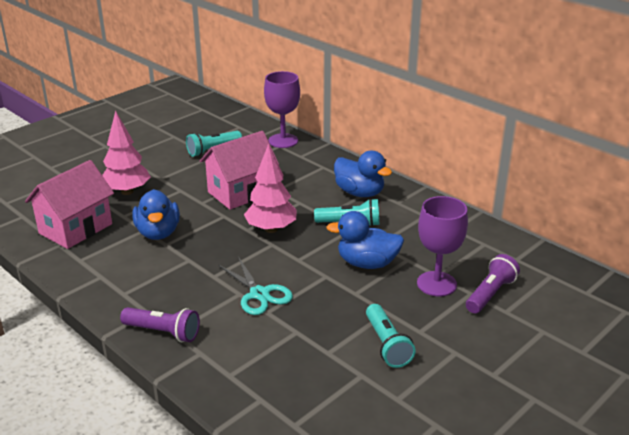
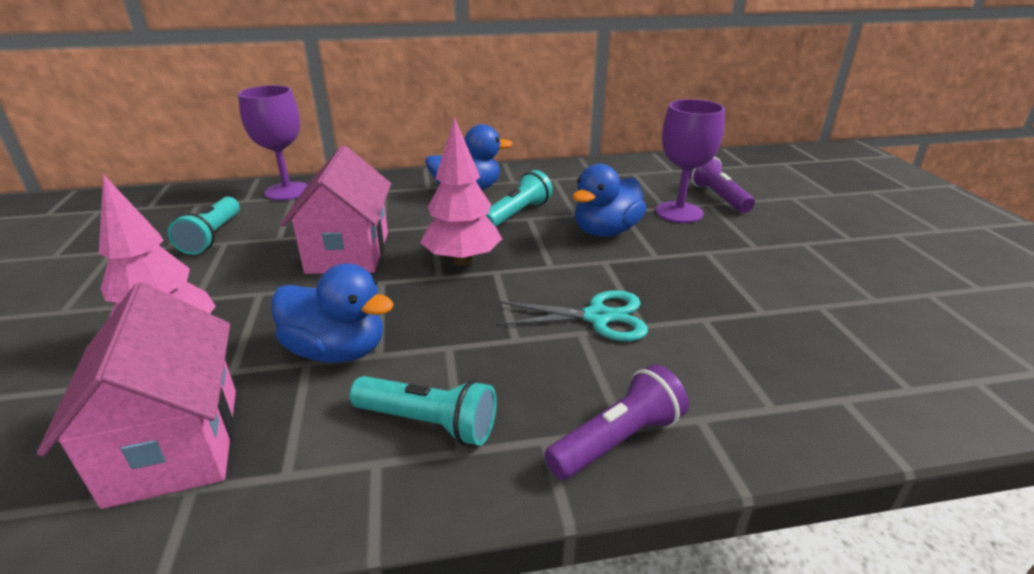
camera: 55 degrees left, 0 degrees up
turquoise flashlight [366,304,416,368] -> turquoise flashlight moved to [349,376,497,446]

